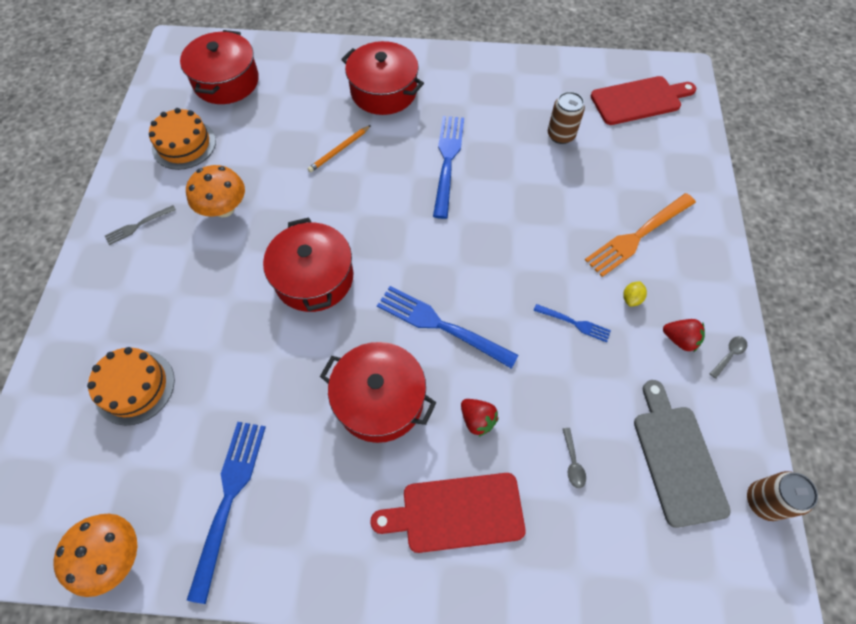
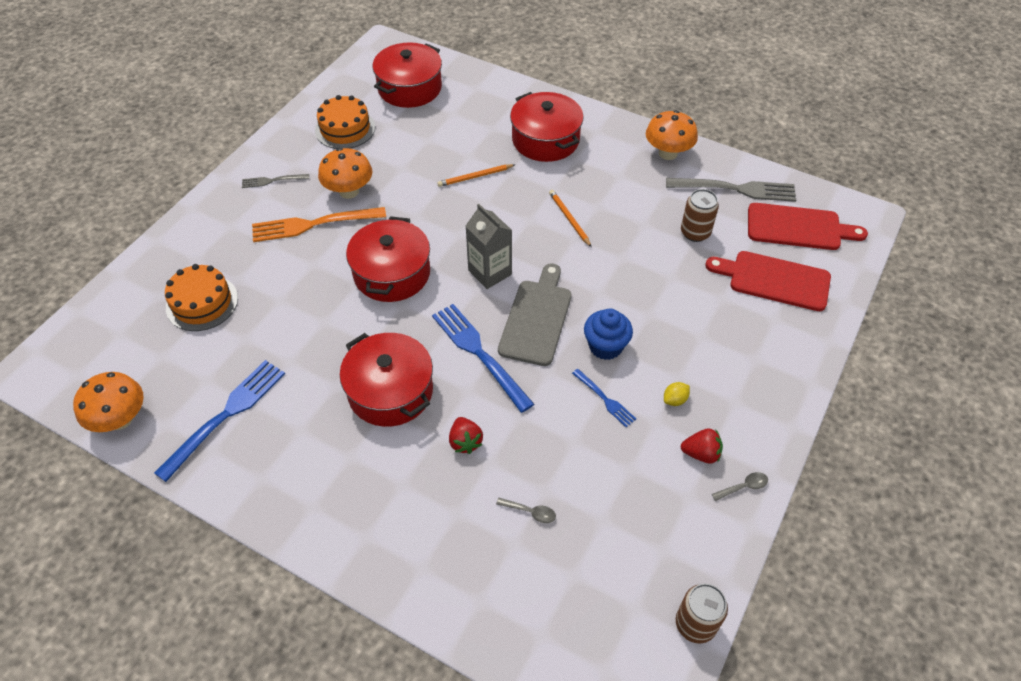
camera: 25 degrees right, 10 degrees down
red cutting board [370,473,525,553] -> red cutting board moved to [706,251,831,311]
blue fork [433,116,464,219] -> orange pencil [549,190,591,247]
grey spoon [563,428,586,488] -> grey spoon turned 90 degrees counterclockwise [496,498,556,523]
orange fork [585,193,696,277] -> orange fork moved to [252,207,386,242]
grey cutting board [634,380,731,528] -> grey cutting board moved to [498,263,571,366]
red strawberry [663,319,705,352] -> red strawberry turned 45 degrees counterclockwise [681,428,723,464]
none -> grey carton [466,204,512,289]
none -> blue cupcake [584,309,633,360]
none -> orange mushroom [646,110,698,160]
none -> grey fork [666,178,796,202]

